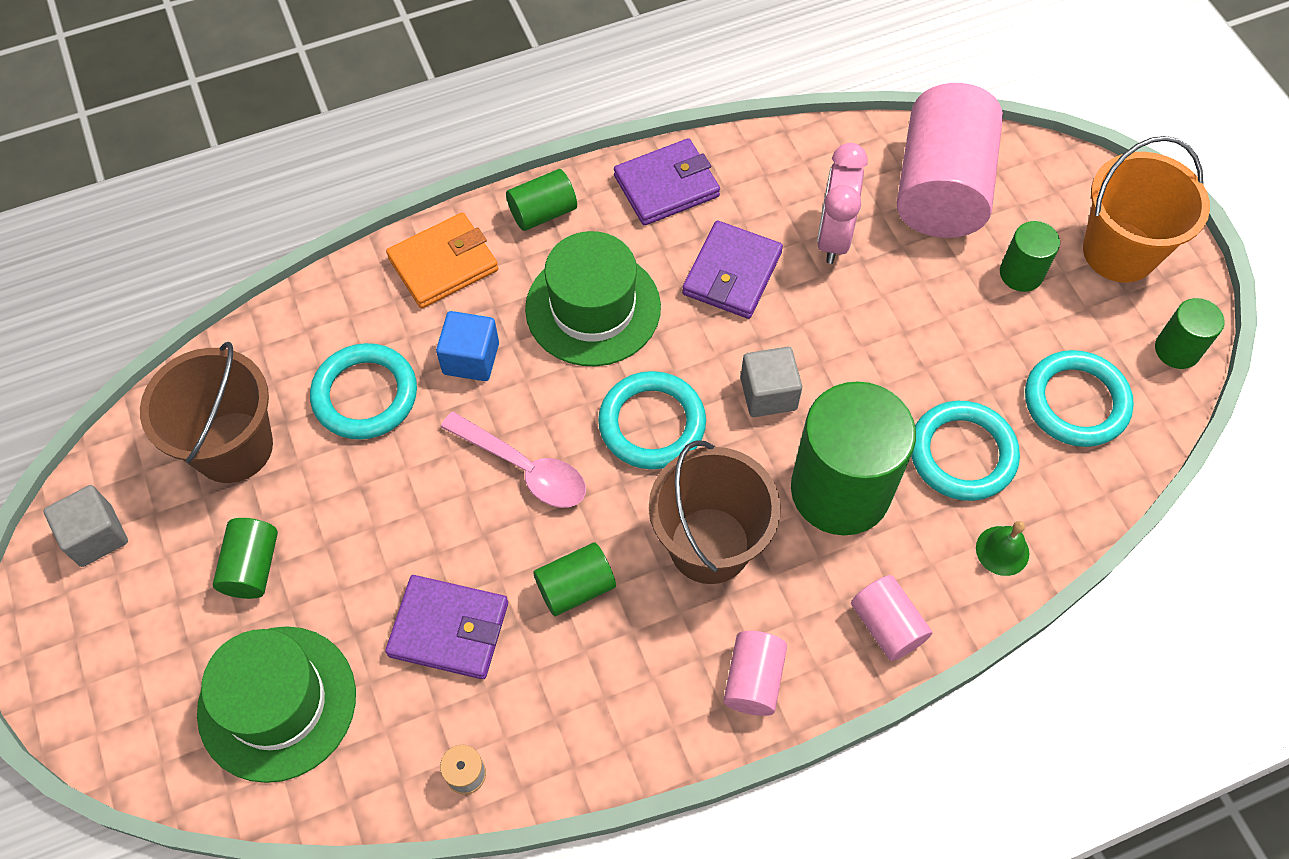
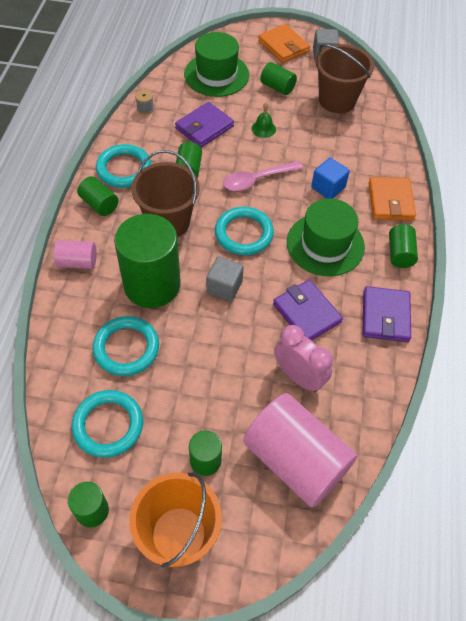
camera: 120 degrees right, 5 degrees down
turquoise ring [310,343,417,440] -> turquoise ring moved to [96,144,152,188]
pink cylinder [723,631,787,716] -> green cylinder [77,176,119,216]
green bell [976,521,1029,576] -> green bell moved to [251,103,276,138]
none -> orange wallet [258,24,310,63]

